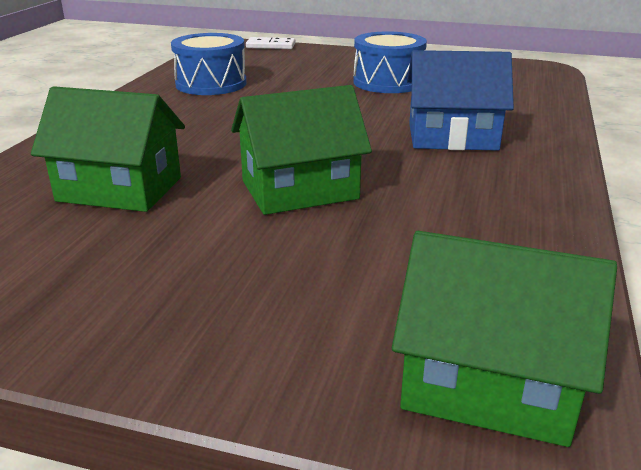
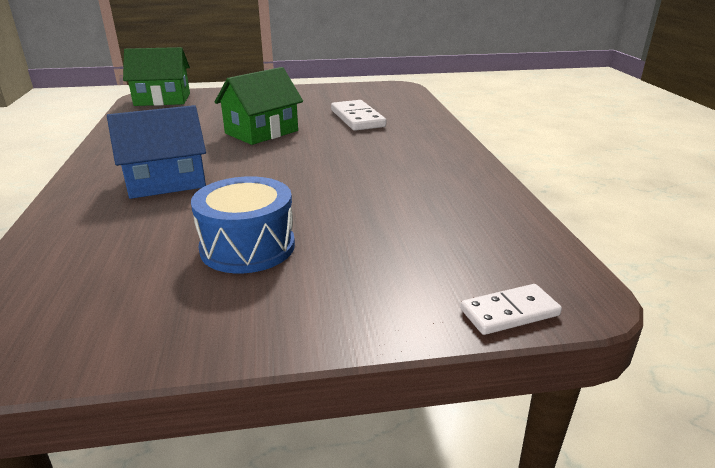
camera: 155 degrees right, 0 degrees up
green house [31,86,185,212] -> white domino [331,100,386,131]
blue drum [171,33,247,95] -> none

